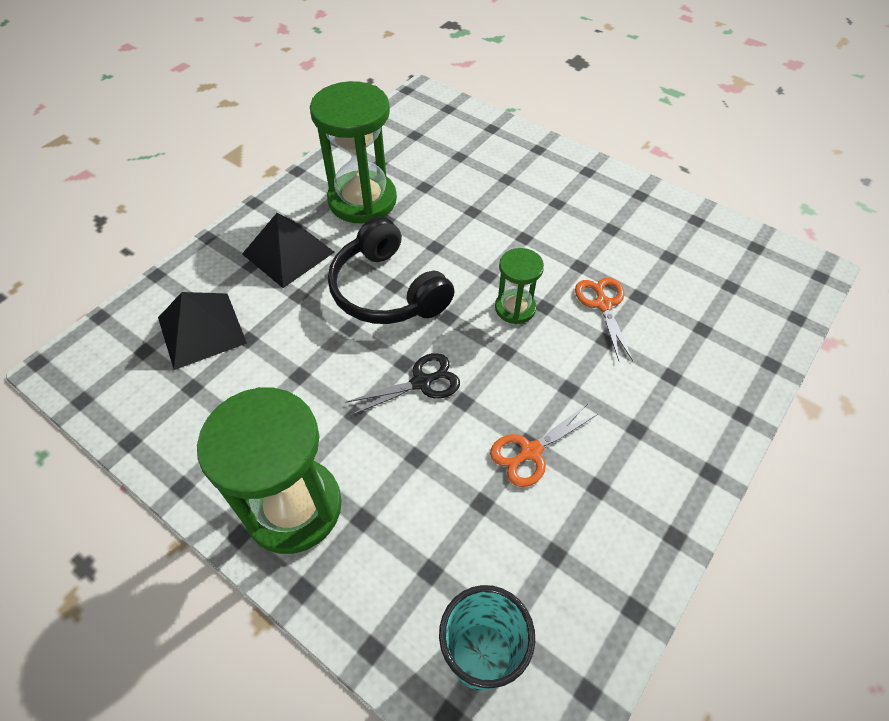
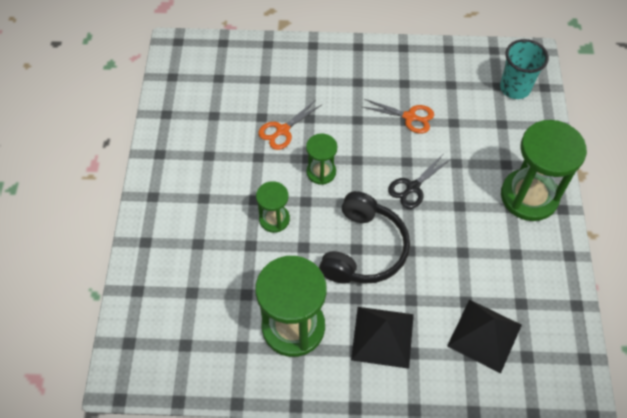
camera: 125 degrees left, 5 degrees up
black scissors [345,353,460,415] -> black scissors turned 75 degrees counterclockwise [388,154,451,209]
none -> green hourglass [256,181,290,233]

